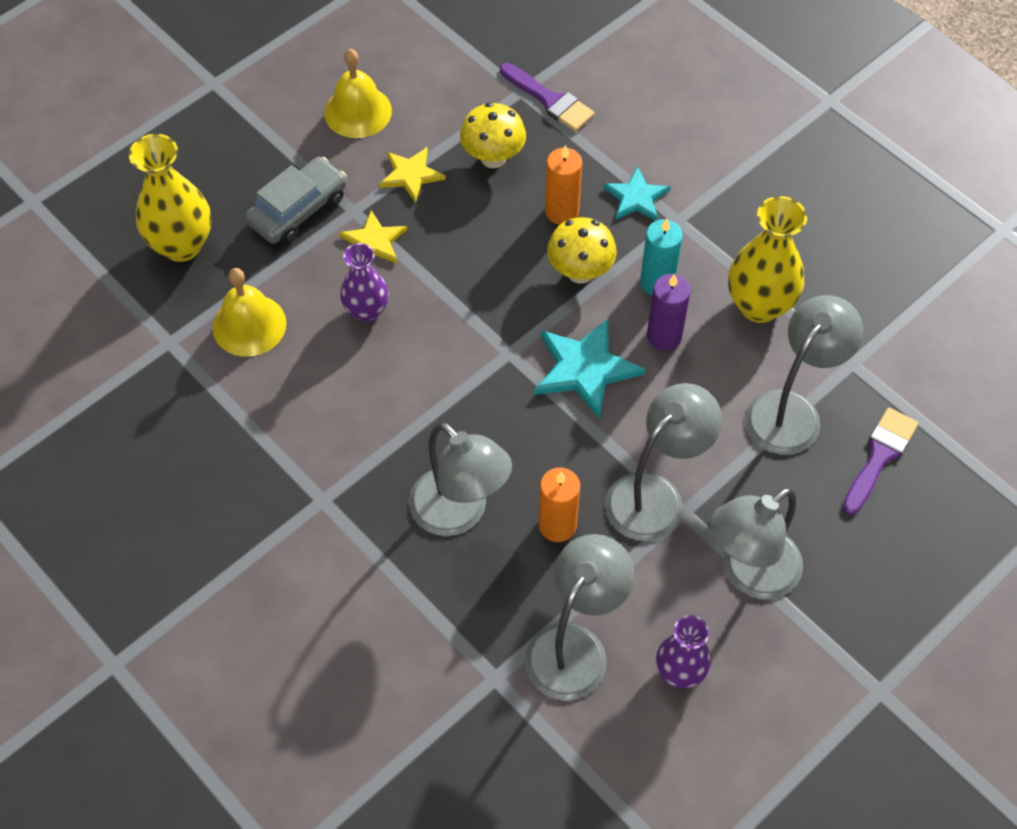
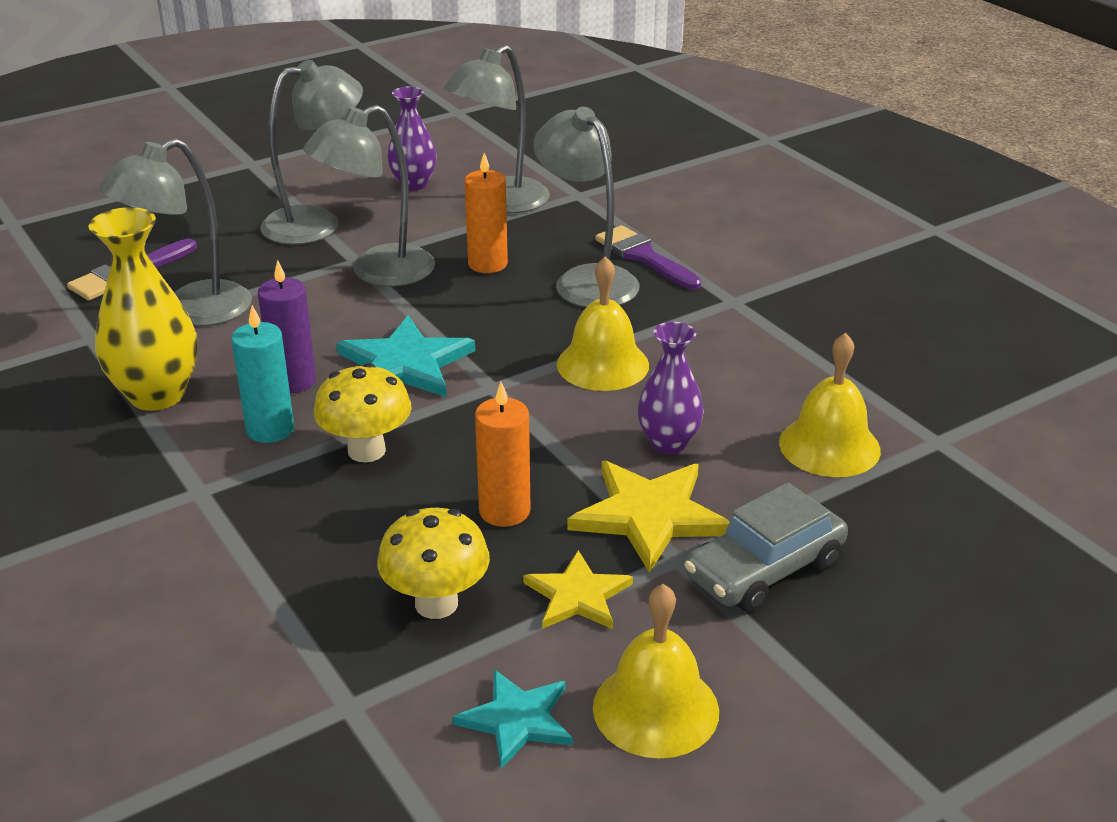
camera: 170 degrees left, 25 degrees down
yellow vase [129,134,211,262] -> none
yellow star [339,210,407,264] -> yellow star [568,461,730,573], size x1.57
purple brush [500,63,595,132] -> purple brush moved to [595,225,702,290]
orange candle [545,145,582,225] -> orange candle moved to [475,382,531,527]
turquoise star [603,166,671,221] -> turquoise star moved to [453,669,573,769]
none -> yellow bell [557,256,649,391]

